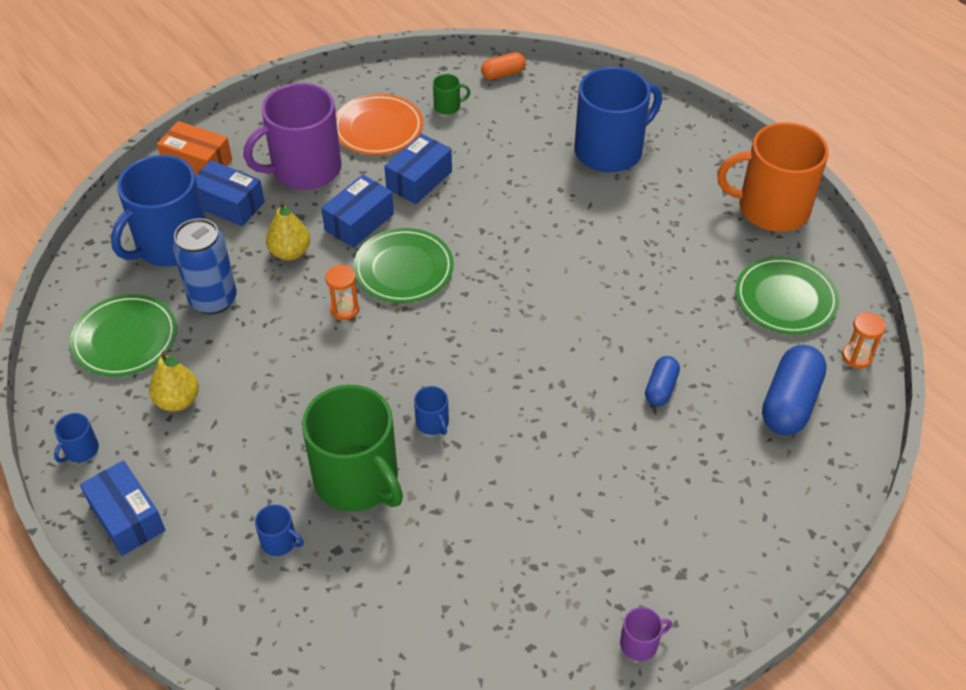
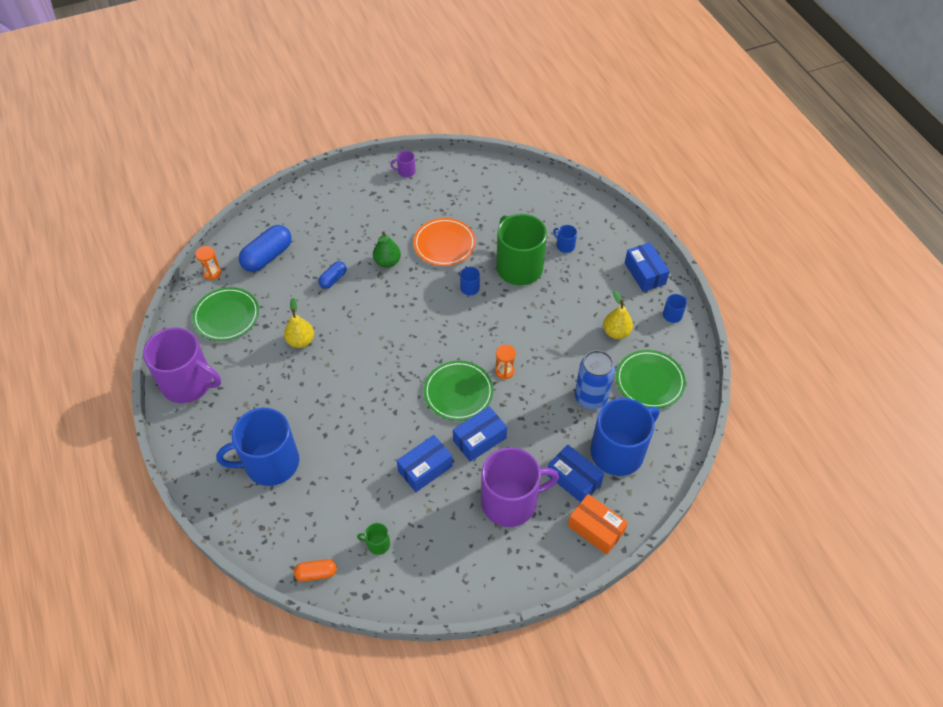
camera: 165 degrees left, 5 degrees up
yellow pear [266,201,310,261] -> yellow pear moved to [284,298,314,348]
orange plate [336,94,423,155] -> orange plate moved to [413,218,476,266]
orange mug [717,122,829,232] -> purple mug [143,328,221,403]
none -> green pear [373,231,401,268]

